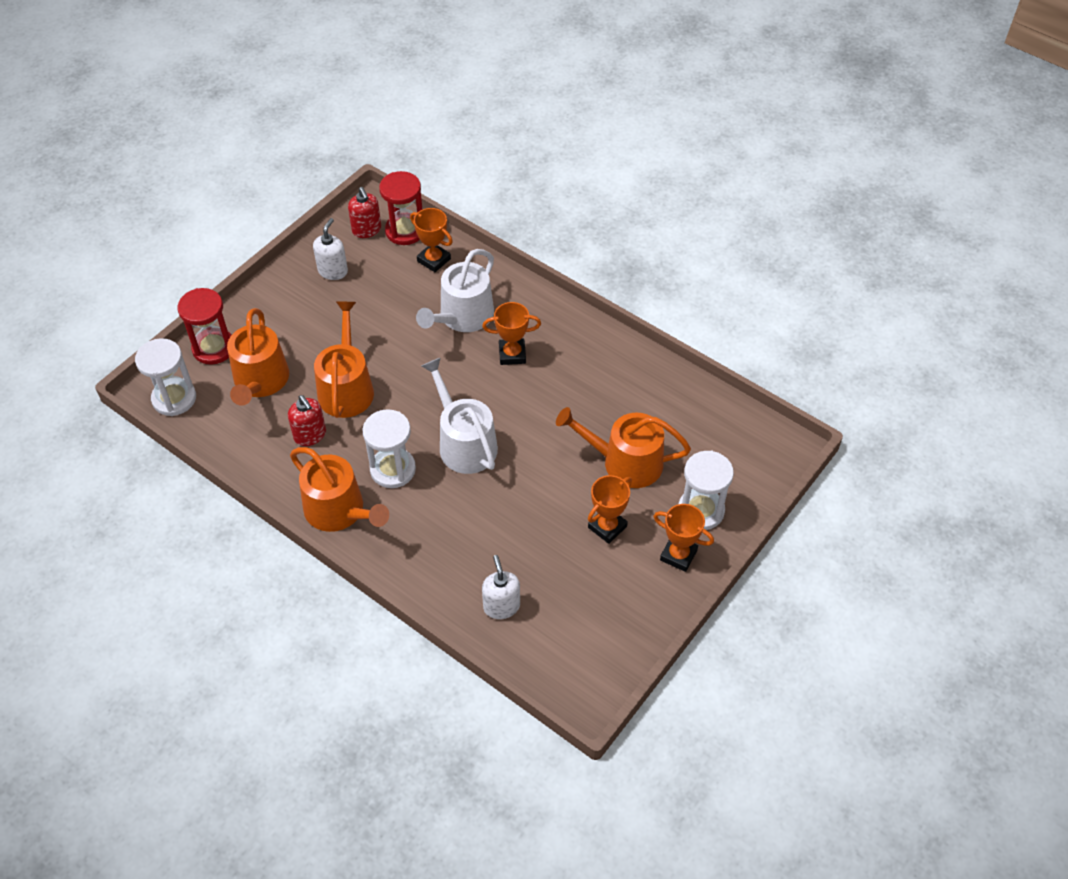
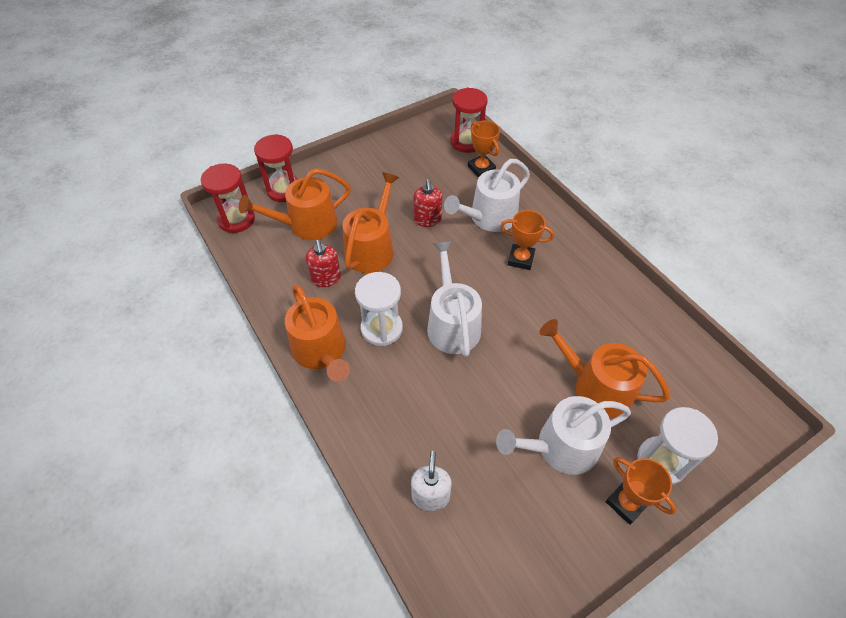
camera: 20 degrees right, 0 degrees up
white hourglass [135,338,196,416] -> red hourglass [201,163,255,233]
orange watering can [227,308,289,406] -> orange watering can turned 45 degrees clockwise [239,168,351,240]
white soap dispenser [313,218,348,280] -> none
red soap dispenser [348,187,381,238] -> red soap dispenser moved to [414,179,442,227]
orange trophy [588,475,632,544] -> white watering can [496,396,631,475]

